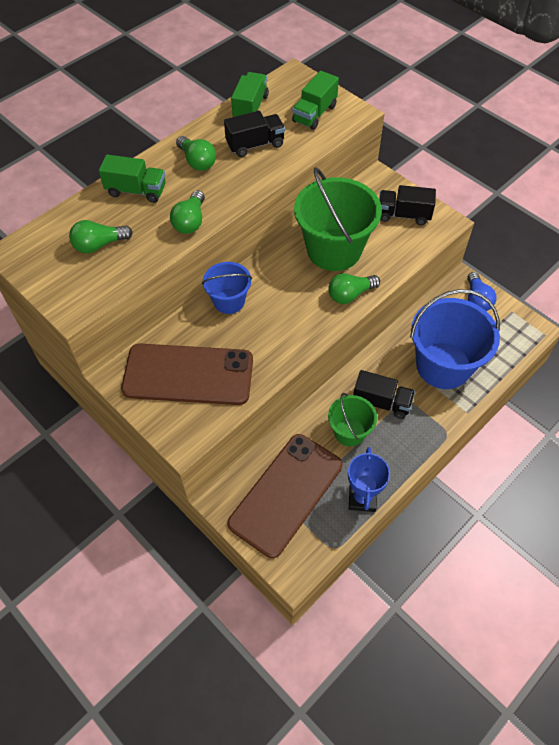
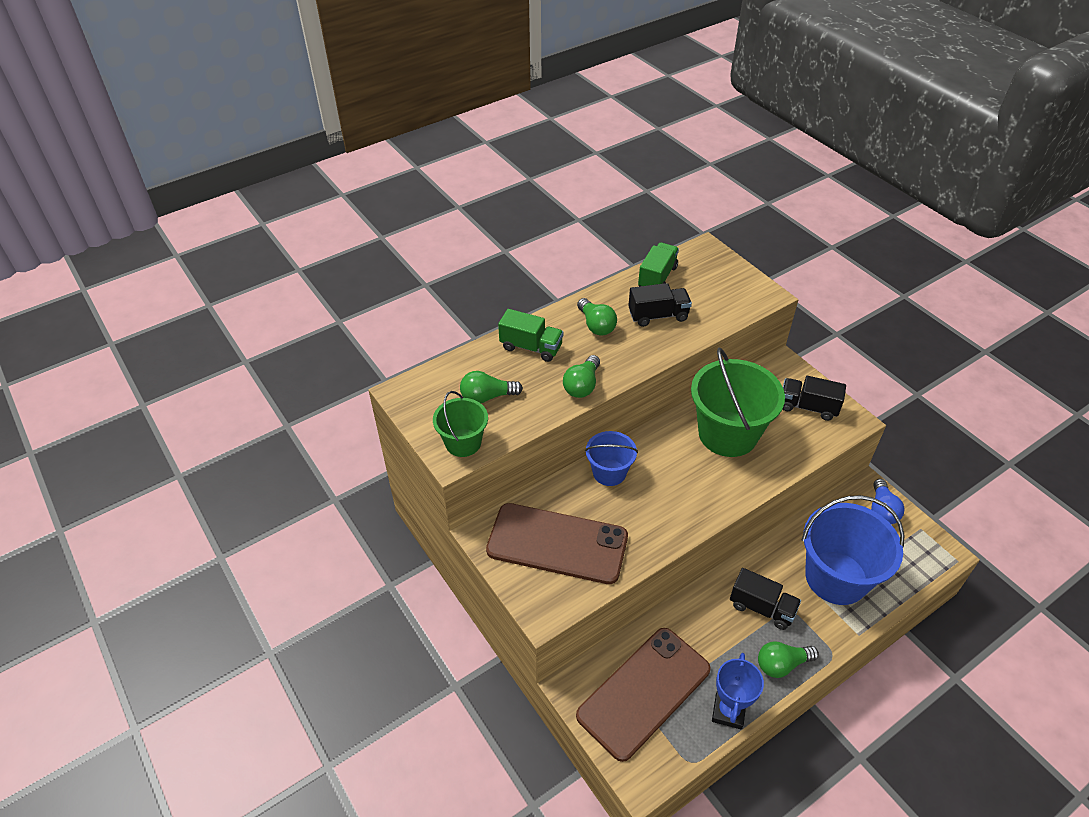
camera: 10 degrees right, 10 degrees down
green truck [292,71,339,130] -> none
green light bulb [328,273,380,304] -> green light bulb moved to [758,641,819,678]
green bucket [328,393,377,446] -> green bucket moved to [433,391,488,457]

